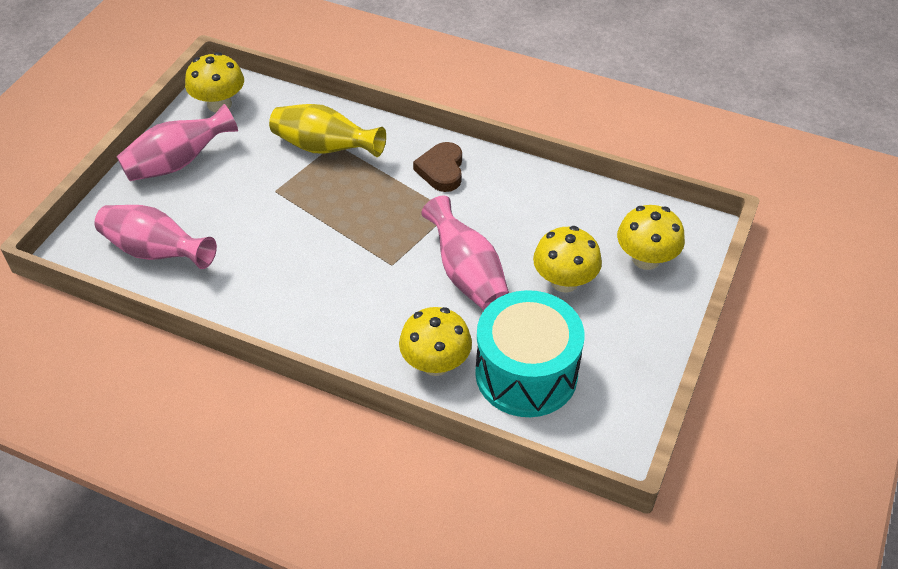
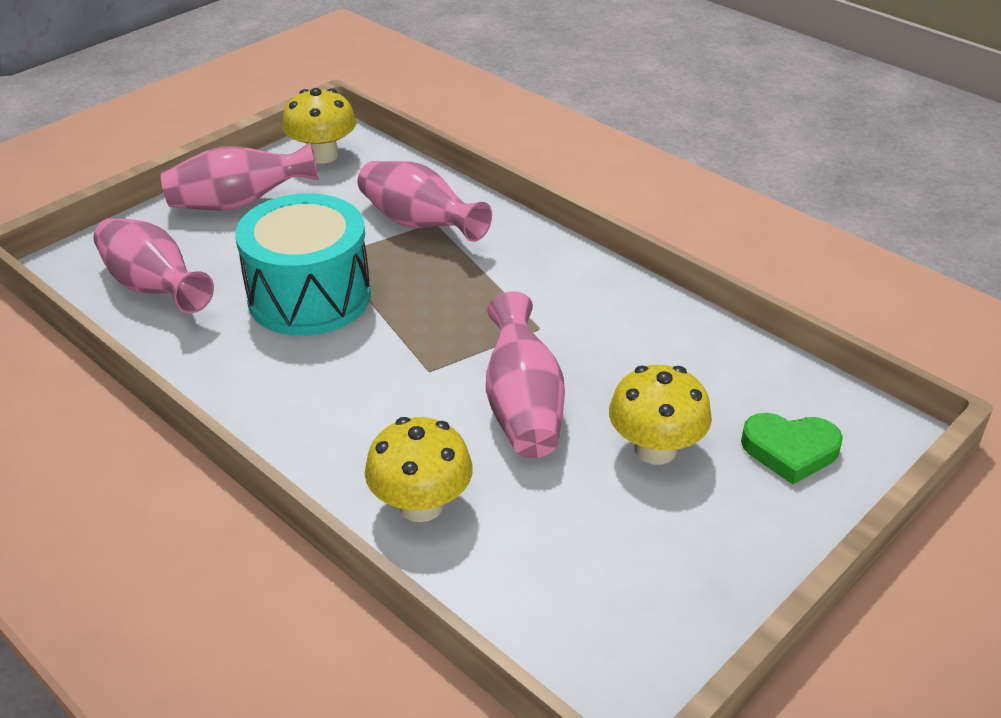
camera: 20 degrees right, 10 degrees down
yellow vase [269,104,386,157] -> pink vase [358,161,492,242]
brown heart [413,142,462,192] -> none
turquoise drum [475,290,584,417] -> turquoise drum moved to [235,193,371,336]
yellow mushroom [617,205,685,270] -> green heart [741,413,843,484]

